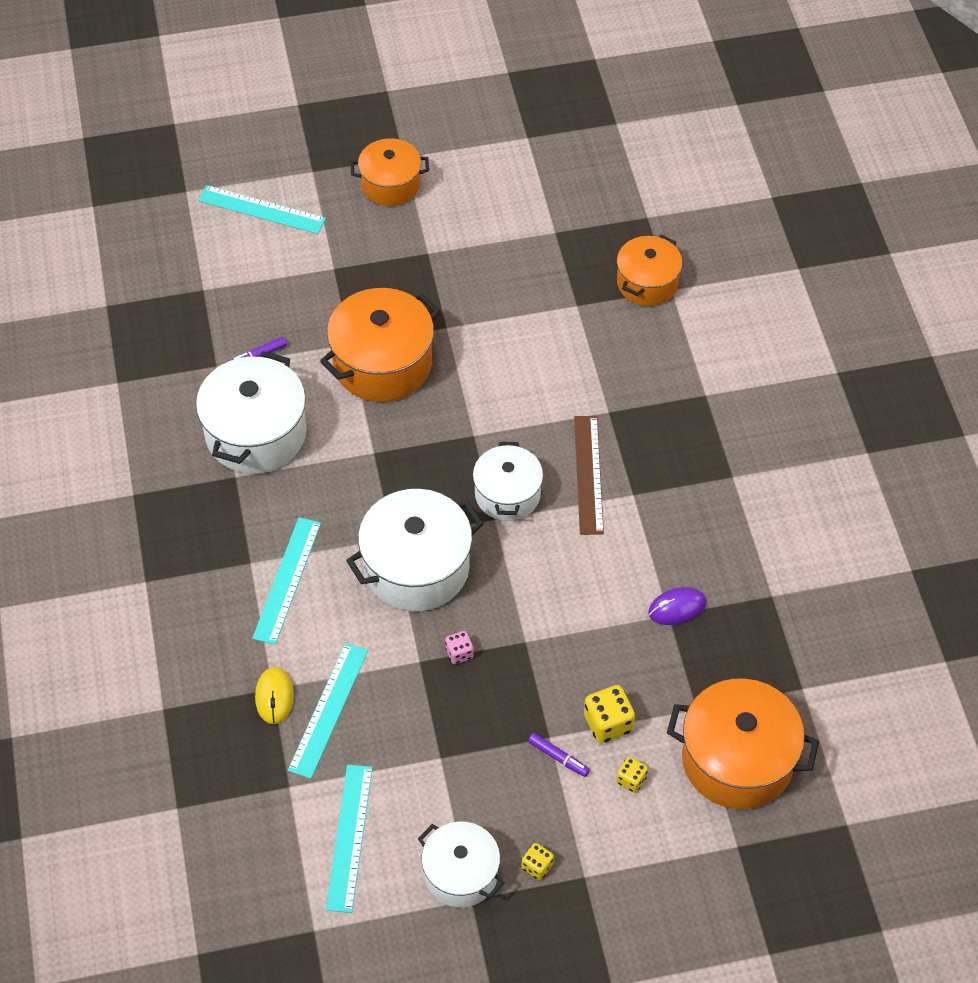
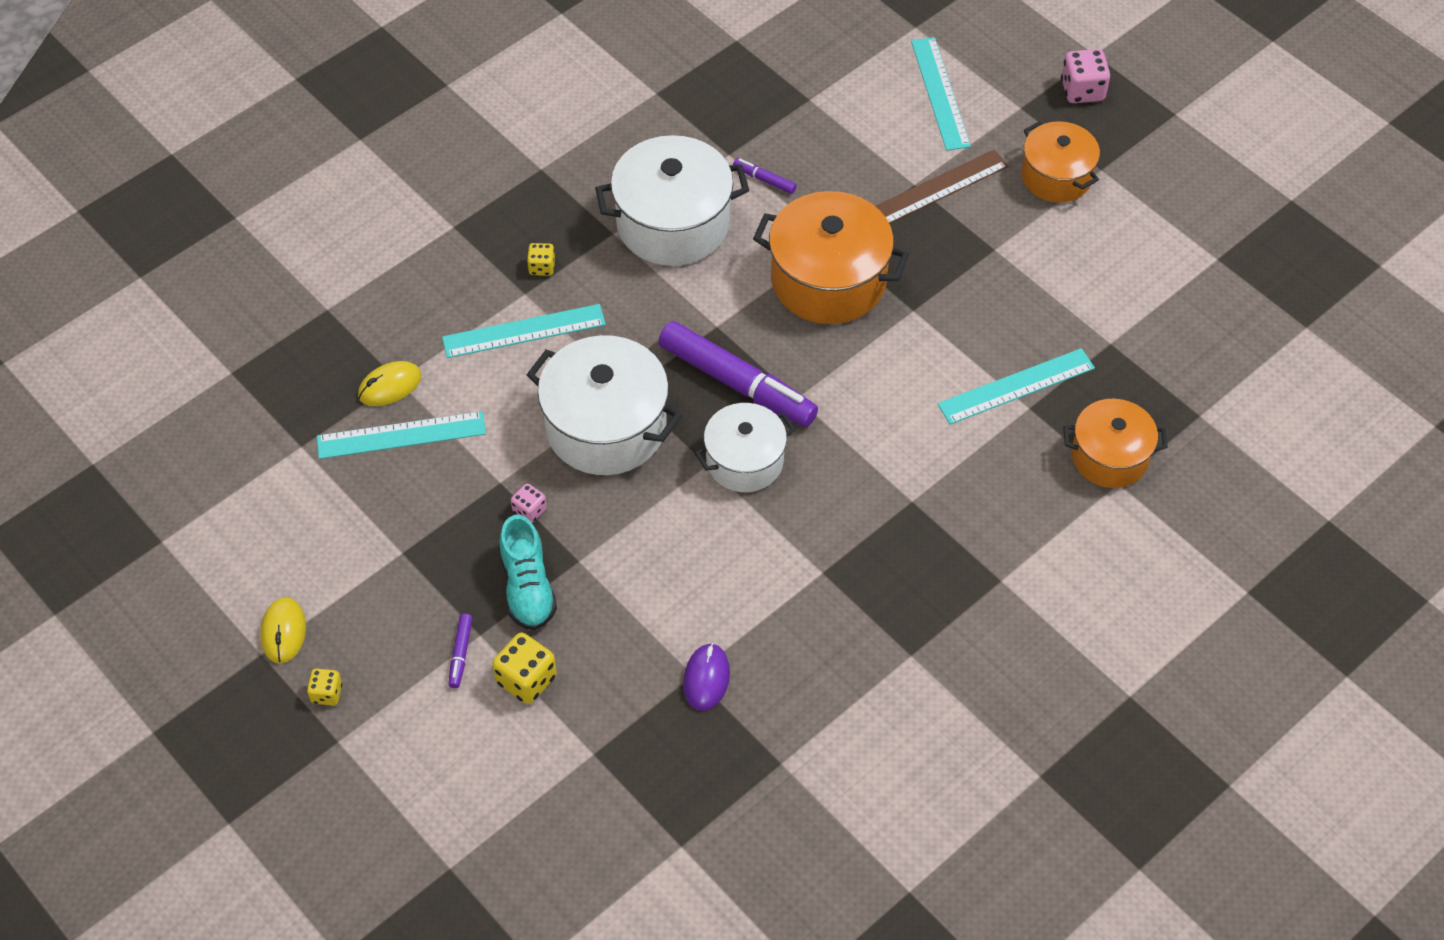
camera: 60 degrees right, 0 degrees up
turquoise ruler [326,765,373,913] -> turquoise ruler moved to [937,348,1095,424]
white pot [418,822,504,907] -> yellow mouse [260,597,306,664]
brown ruler [574,416,604,535] -> brown ruler moved to [875,150,1008,224]
yellow dice [616,757,648,793] -> yellow dice moved to [527,243,555,276]
purple mouse [648,587,706,625] -> purple mouse turned 60 degrees clockwise [683,643,730,711]
orange pot [667,679,819,809] -> none
none -> turquoise shoe [499,515,557,631]
none -> purple marker [658,321,818,427]
none -> pink dice [1061,49,1111,103]

